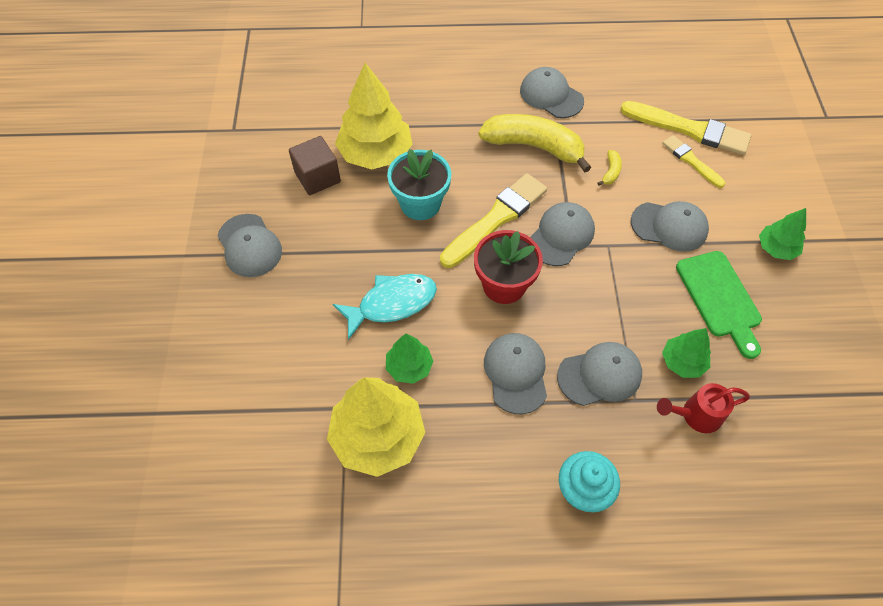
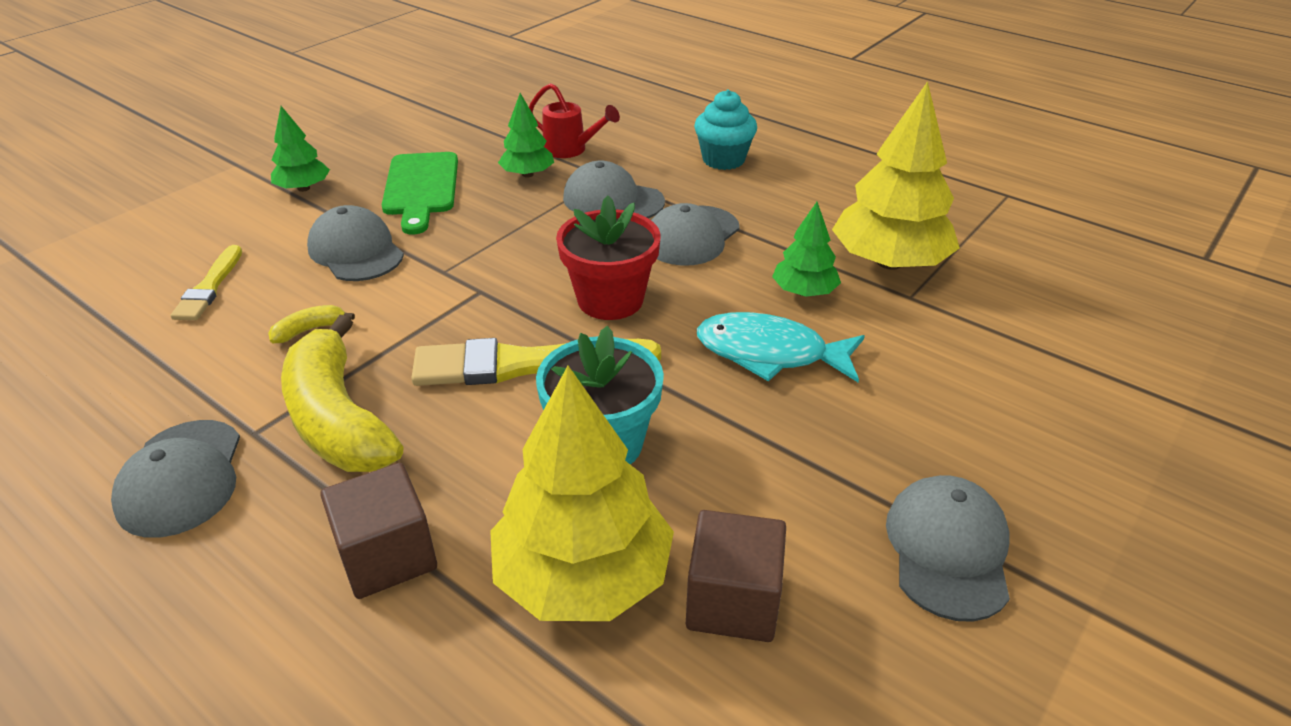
camera: 140 degrees left, 20 degrees down
grey cap [530,202,595,266] -> none
yellow brush [620,101,751,155] -> none
green cutting board [676,251,762,359] -> green cutting board turned 150 degrees clockwise [382,152,458,235]
none -> brown cube [320,463,437,599]

